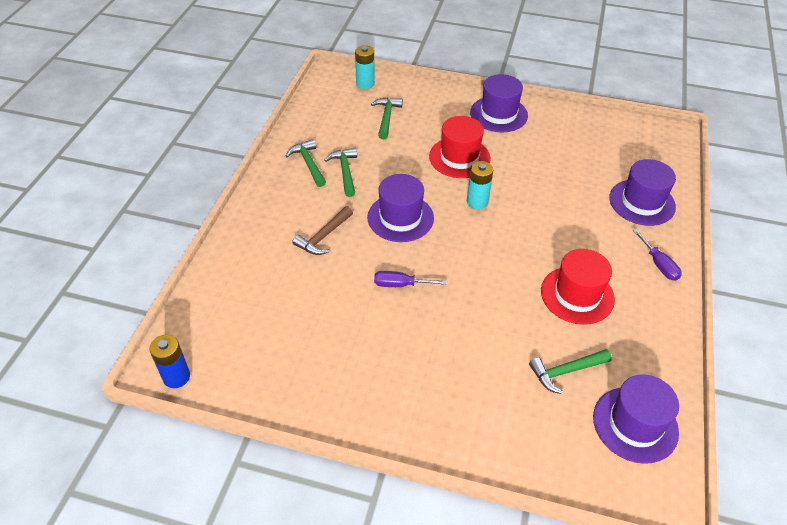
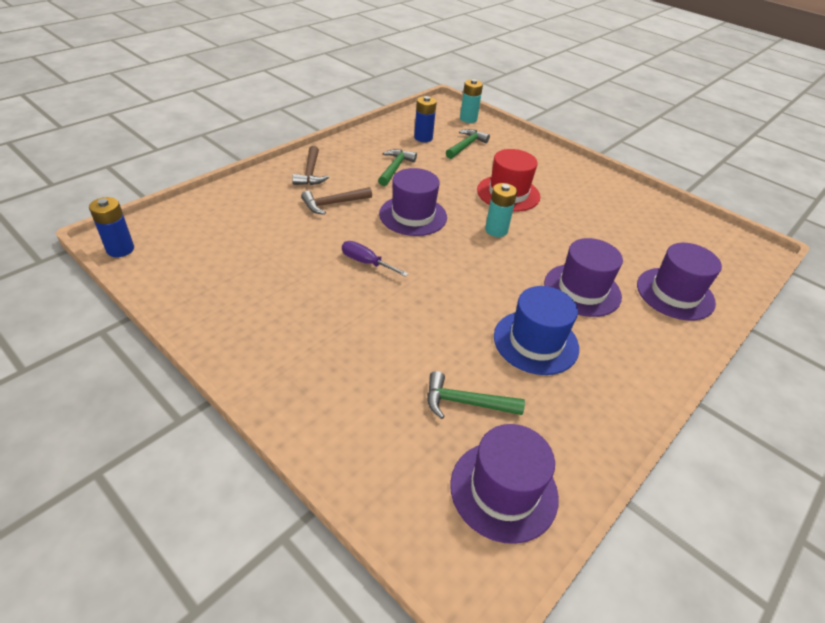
camera: 25 degrees right, 5 degrees down
green hammer [286,139,326,187] -> none
purple hat [470,74,528,132] -> purple hat moved to [544,238,623,317]
red hat [541,249,615,325] -> blue hat [494,286,579,375]
purple screwdriver [633,229,682,281] -> none
none -> brown hammer [292,146,329,185]
none -> blue battery [414,96,437,142]

